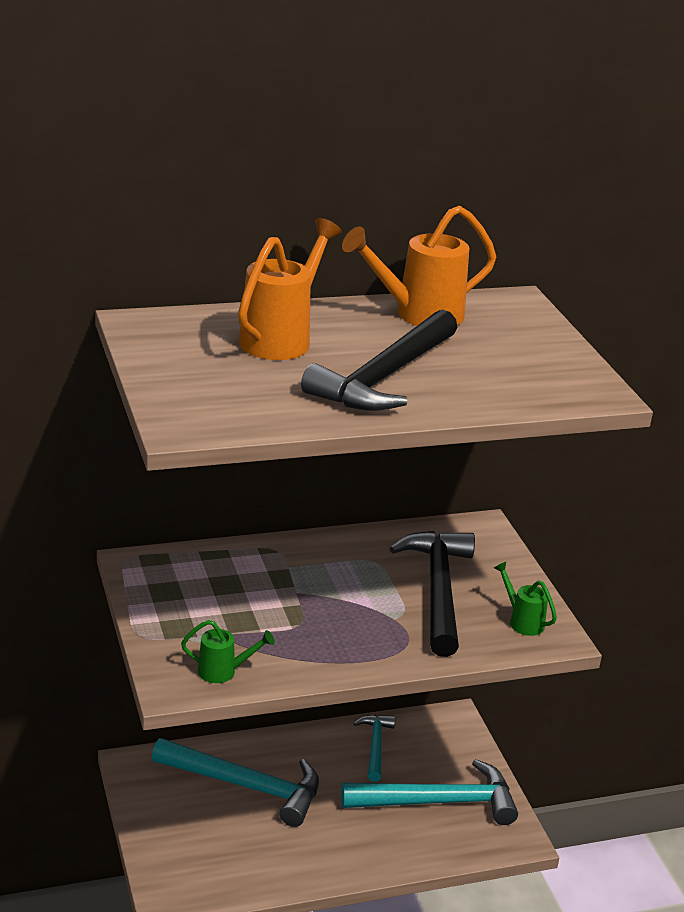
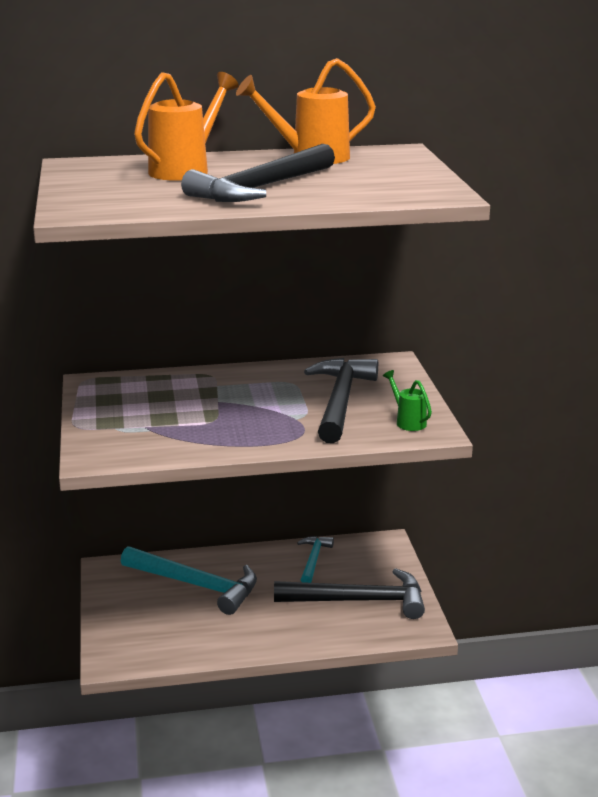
camera: 10 degrees right, 5 degrees down
green watering can [181,620,275,683] -> none
turquoise hammer [341,759,518,825] -> black hammer [274,568,425,619]

